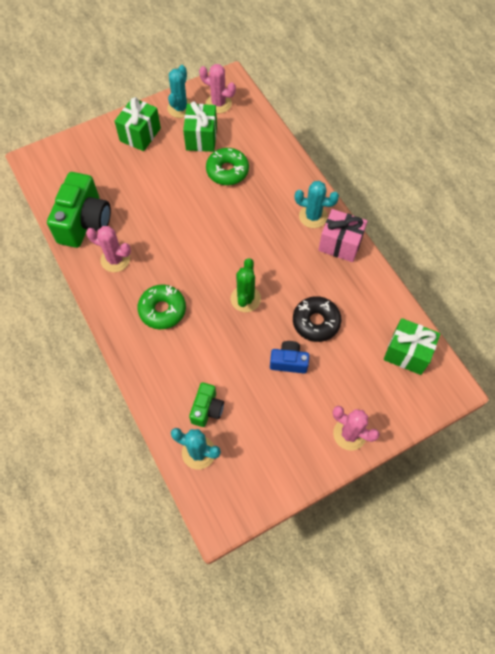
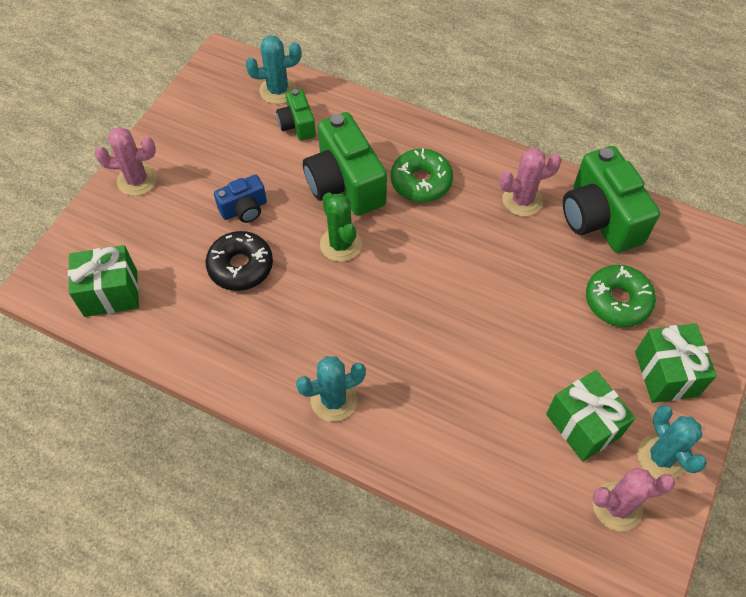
camera: 145 degrees right, 5 degrees down
green donut [206,148,249,185] -> green donut moved to [586,265,656,327]
pink gift [318,209,367,262] -> none
none -> green camera [303,112,387,216]

